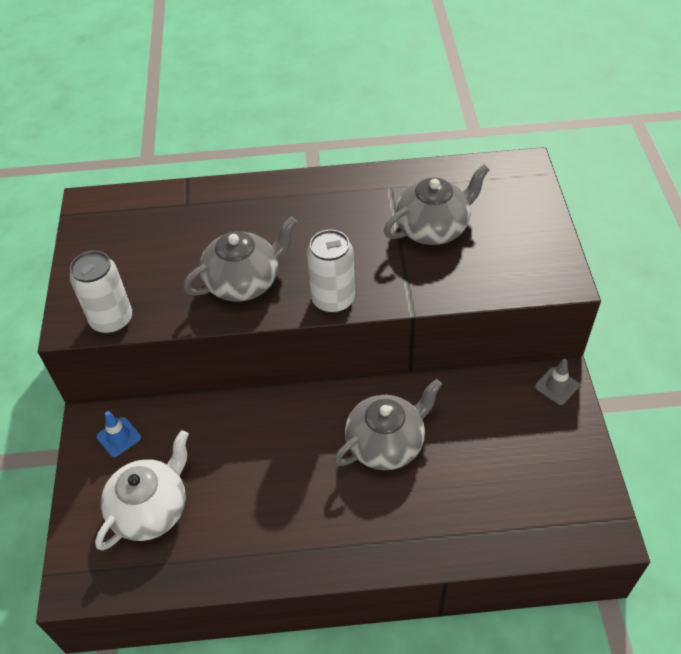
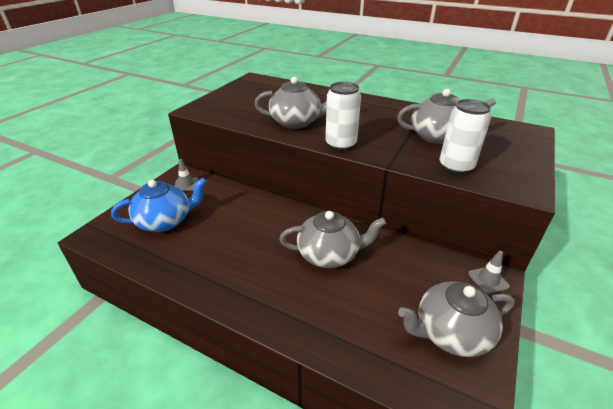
camera: 30 degrees right, 15 degrees down
white can [70,251,132,334] -> white can moved to [440,99,491,174]
white teapot [95,430,189,550] -> blue teapot [111,178,207,232]
blue traffic cone [96,411,141,457] -> grey traffic cone [175,159,198,191]
none -> grey teapot [398,281,515,357]

